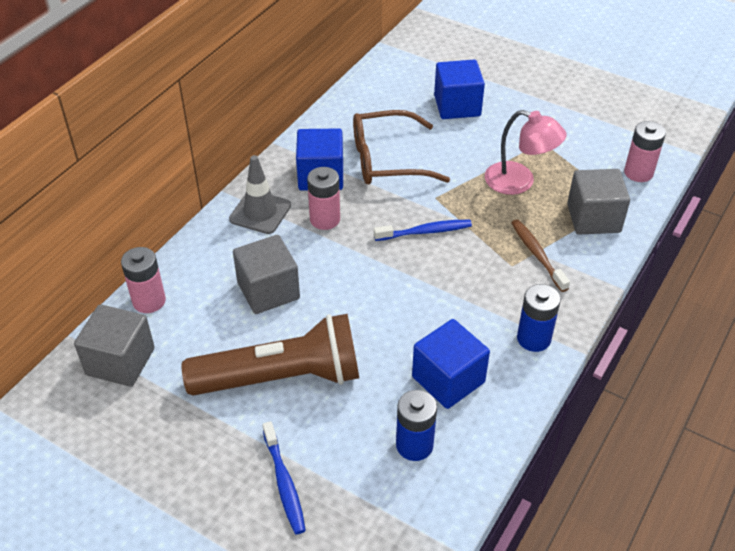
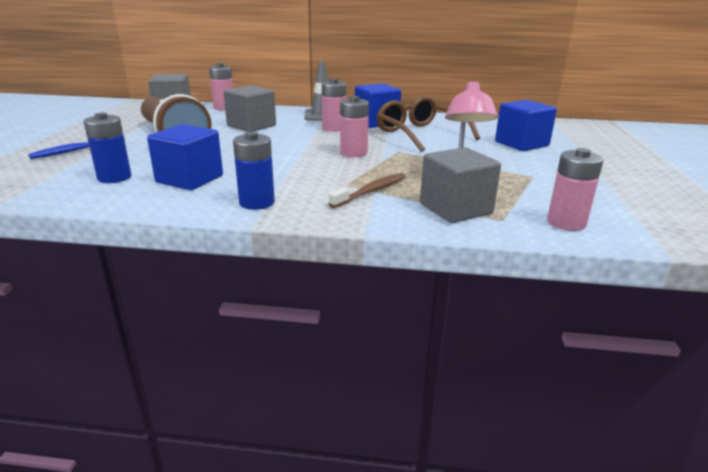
camera: 65 degrees right, 20 degrees down
blue toothbrush [374,220,472,241] -> pink battery [340,96,369,157]

